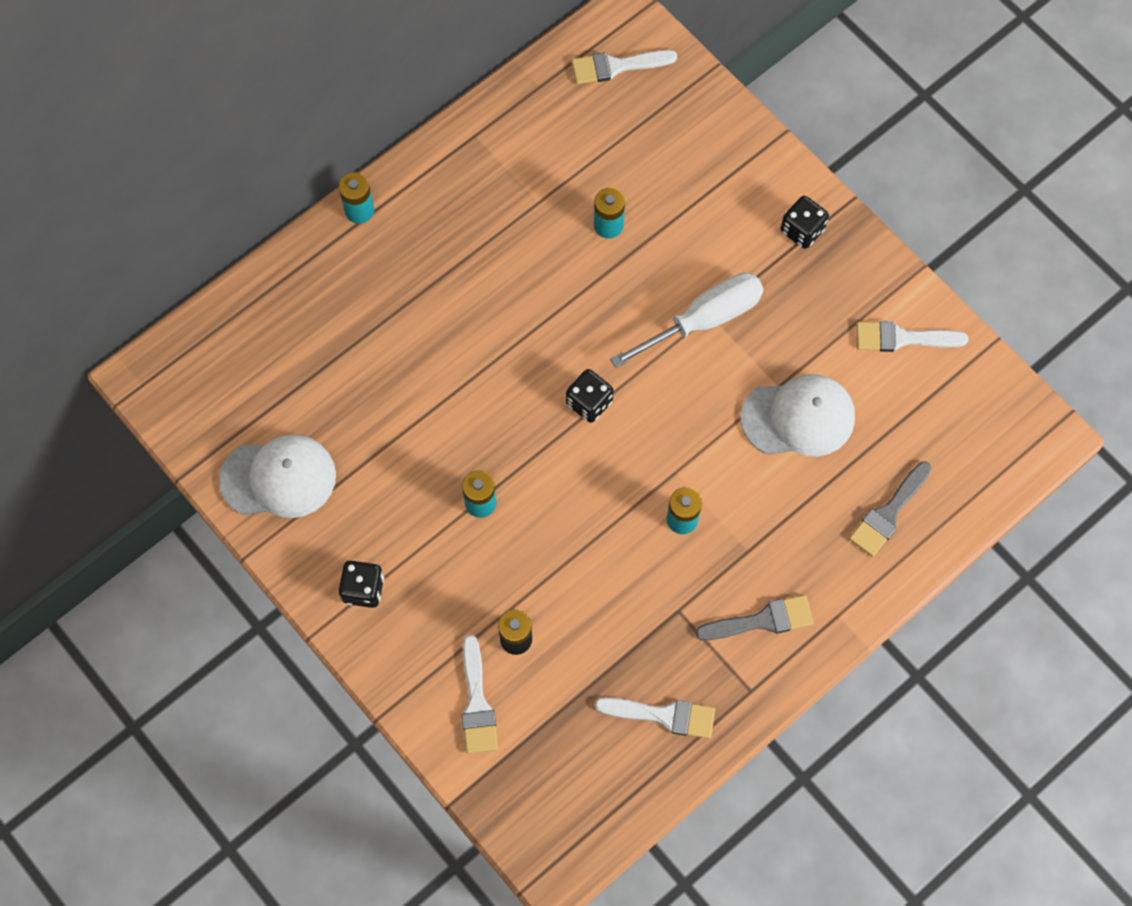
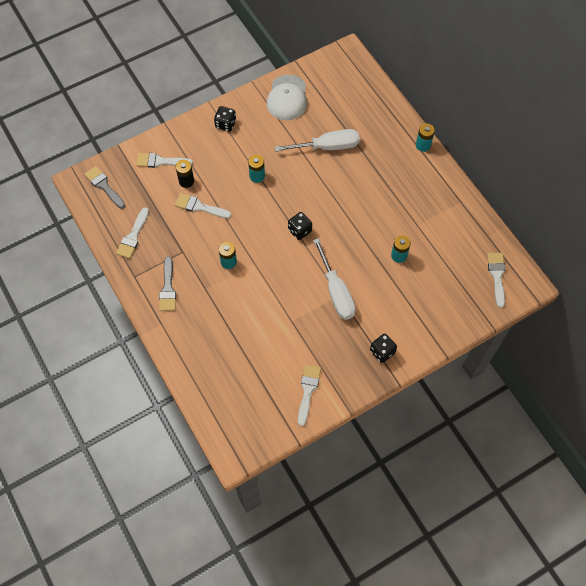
camera: 100 degrees right, 5 degrees down
white cap [741,374,855,456] -> none
grey brush [849,461,932,557] -> grey brush moved to [85,166,125,209]
none -> white brush [175,193,231,218]
none -> white screwdriver [274,129,360,152]

